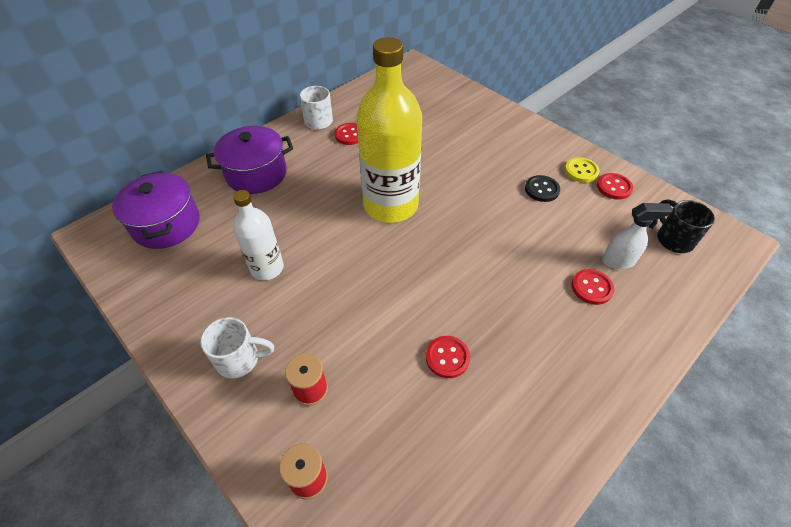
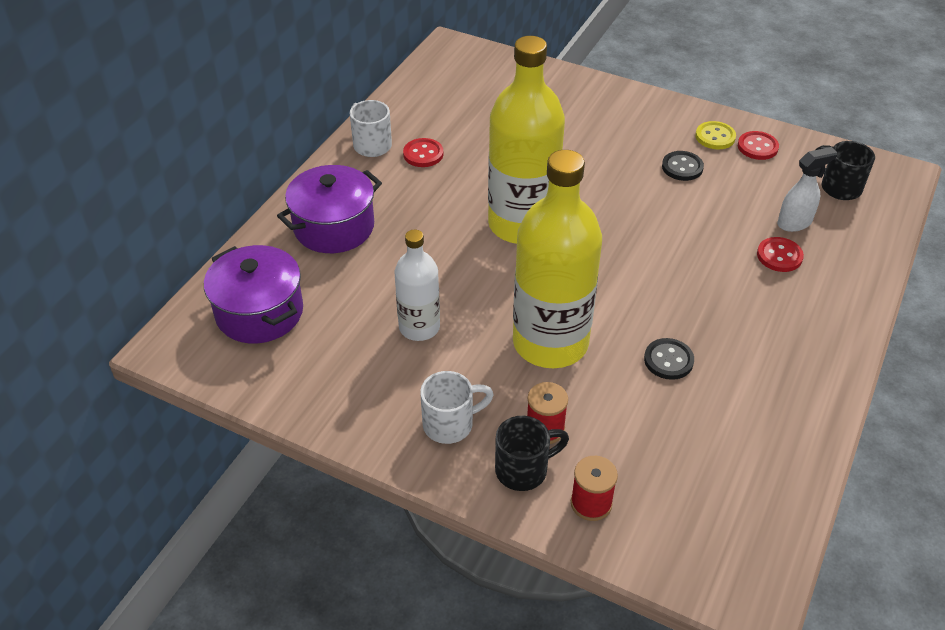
camera: 20 degrees left, 5 degrees down
red button [426,336,470,378] -> black button [644,338,694,380]
none -> black mug [495,416,569,491]
none -> yellow bottle [513,150,602,368]

